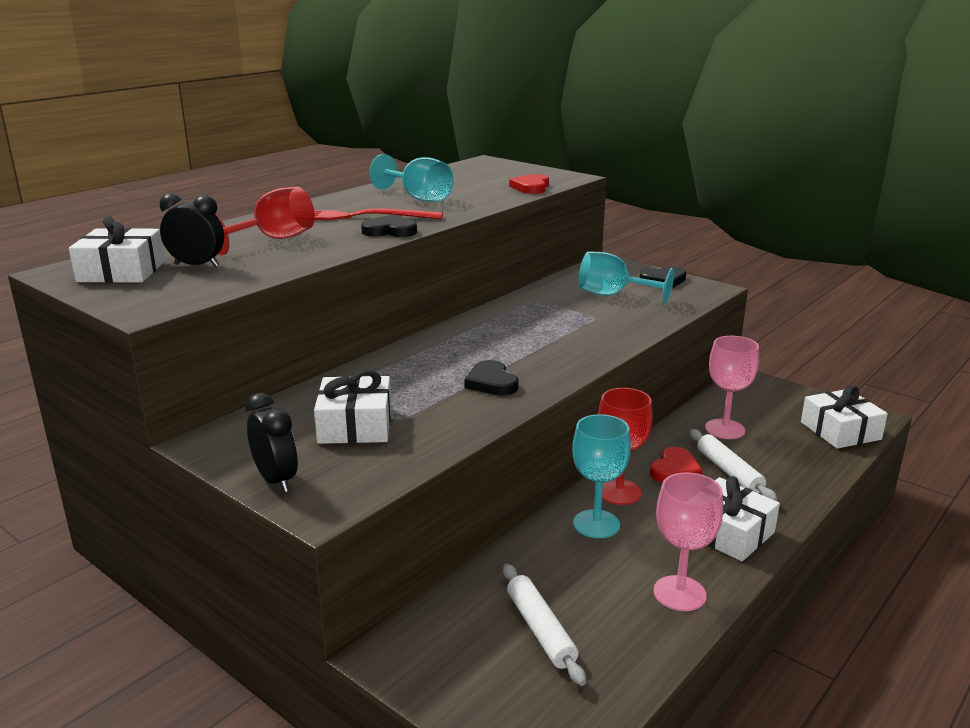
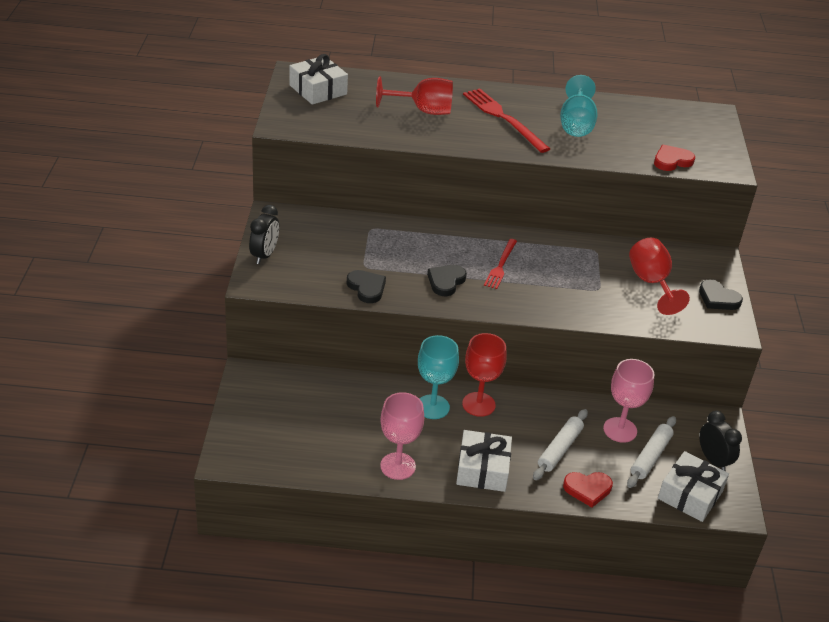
camera: 50 degrees right, 15 degrees up
black clock [160,193,224,267] -> black clock moved to [699,411,742,471]
white gift [314,370,391,444] -> none
black heart [361,215,417,237] -> black heart moved to [347,270,386,303]
white rolling pin [503,564,586,686] -> white rolling pin moved to [627,416,676,488]
turquoise goblet [578,251,674,305] -> red goblet [629,238,690,315]
red heart [650,447,703,483] -> red heart moved to [563,472,613,508]
none -> red fork [484,239,517,289]

